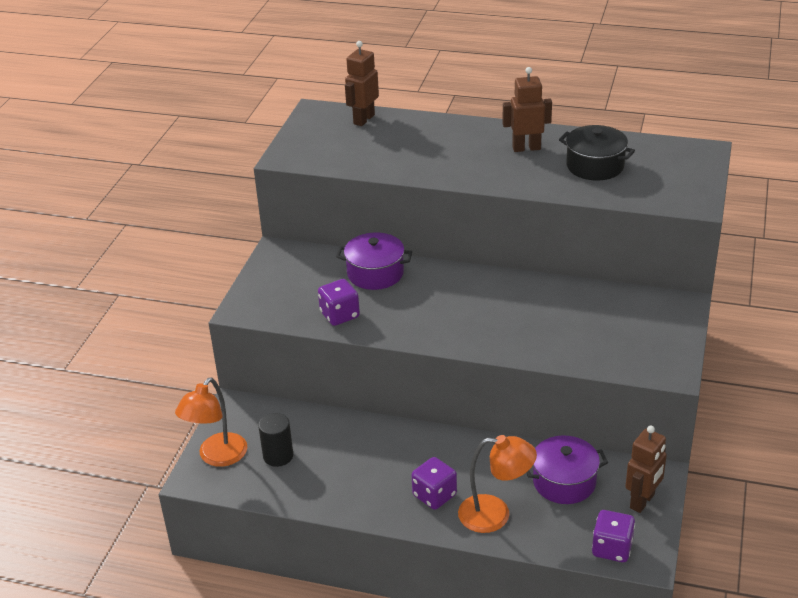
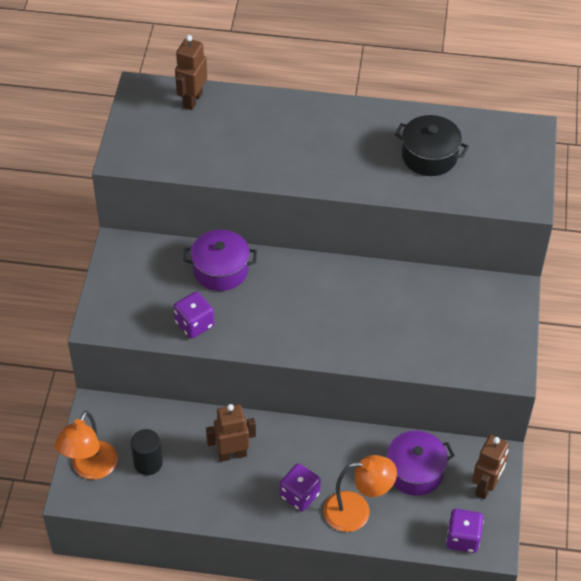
camera: 10 degrees left, 15 degrees up
brown robot [502,67,552,152] -> brown robot moved to [206,404,256,462]

